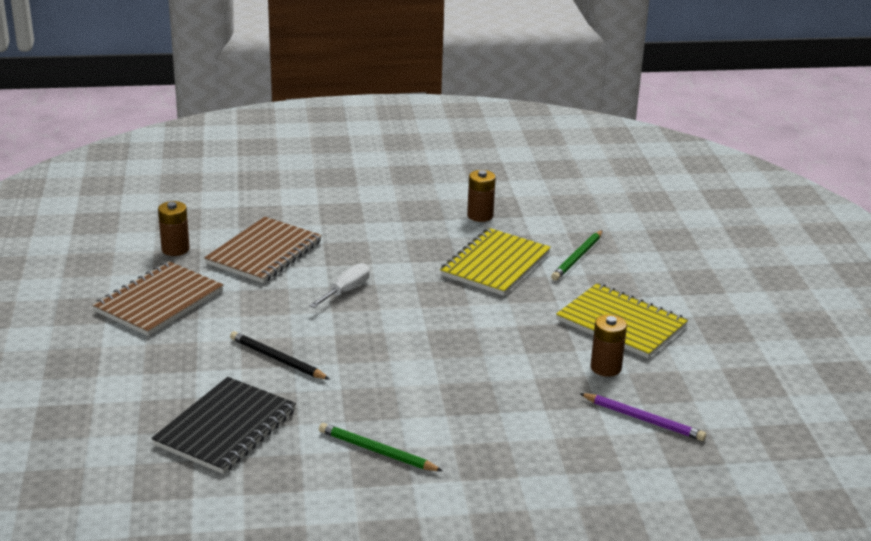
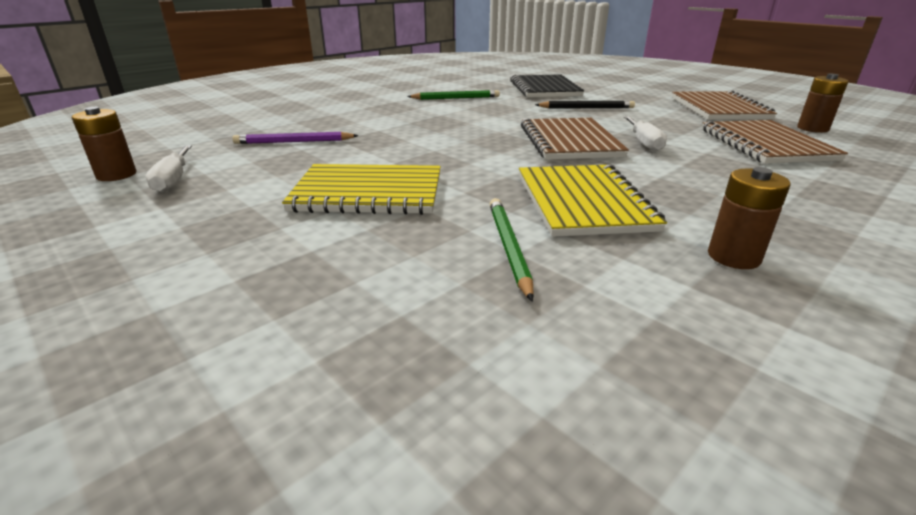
camera: 145 degrees right, 0 degrees up
brown battery [590,315,627,377] -> brown battery moved to [72,107,136,181]
none -> white screwdriver [146,145,192,193]
none -> brown notebook [521,118,629,160]

